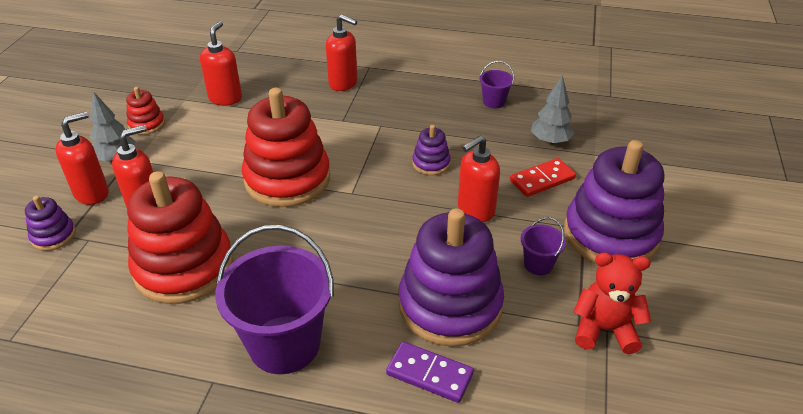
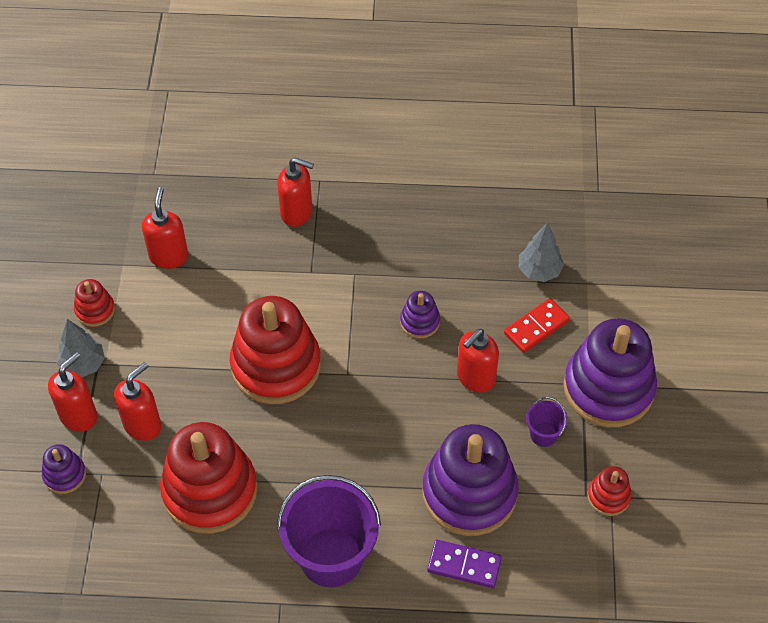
camera: 10 degrees left, 15 degrees up
purple bucket [479,61,514,108] -> none
red teddy bear [573,252,651,354] -> red stacking toy [587,466,632,516]

